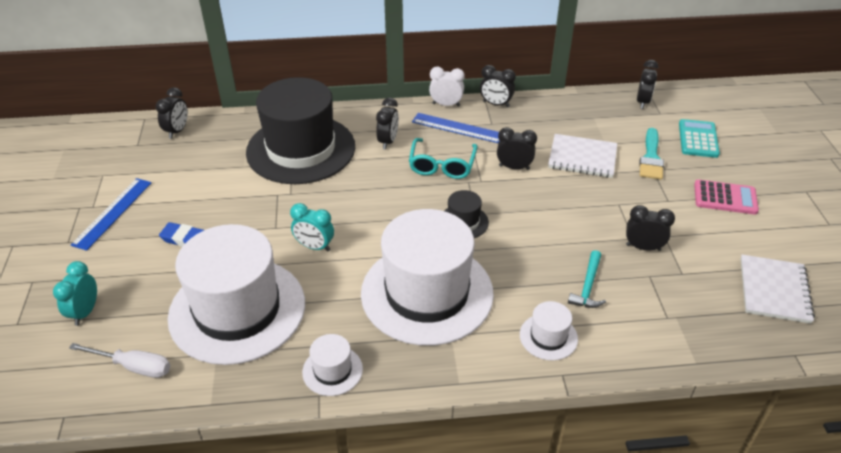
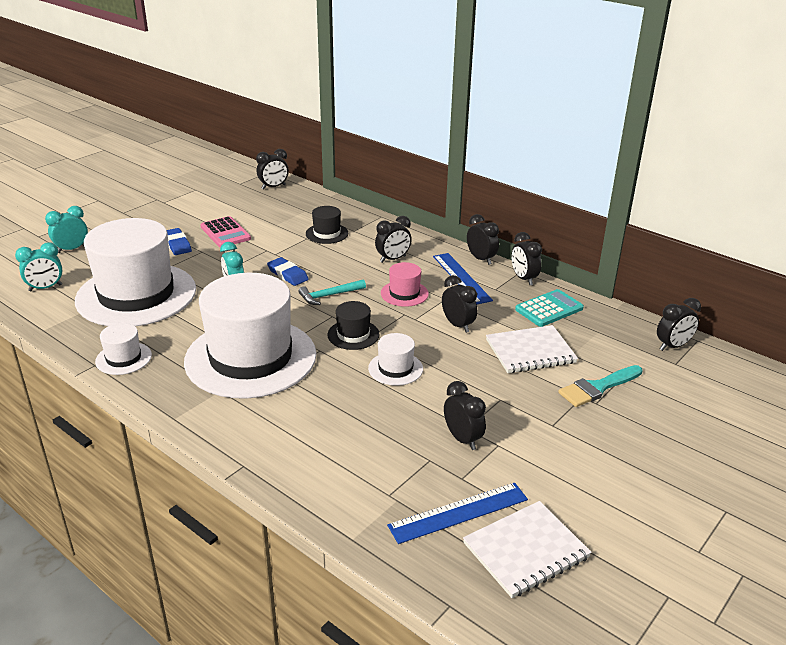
camera: 45 degrees right, 10 degrees down
white screwdriver [69,343,170,378] -> turquoise clock [15,242,63,291]
blue ruler [71,178,152,251] -> blue ruler moved to [387,483,528,544]
black hat [246,77,355,184] -> black hat [306,206,349,244], size x0.42
turquoise glasses [409,138,477,179] -> pink hat [381,262,429,307]
white clock [429,67,465,107] -> black clock [467,214,499,265]
white hat [520,301,578,361] -> white hat moved to [368,333,423,386]
white notebook [548,134,617,178] -> white notebook turned 75 degrees counterclockwise [486,325,578,373]
turquoise hammer [568,250,606,308] -> turquoise hammer moved to [299,279,366,305]
turquoise calculator [679,119,720,158] -> turquoise calculator moved to [515,289,584,327]
pink calculator [694,179,759,215] -> pink calculator moved to [200,216,251,248]
none -> blue eraser [267,257,309,286]

